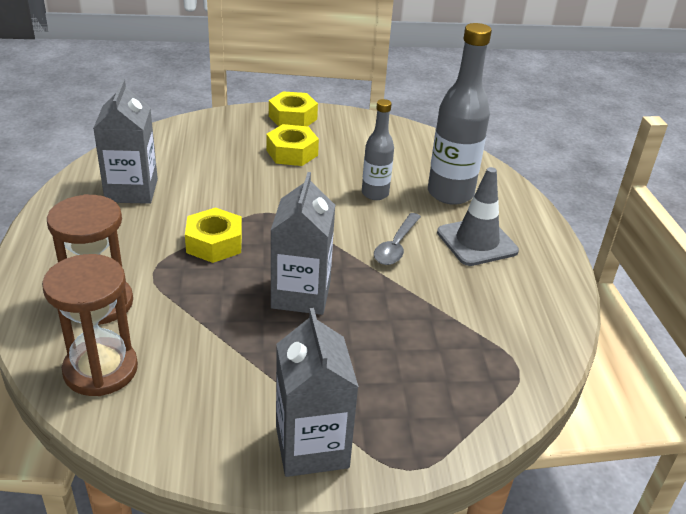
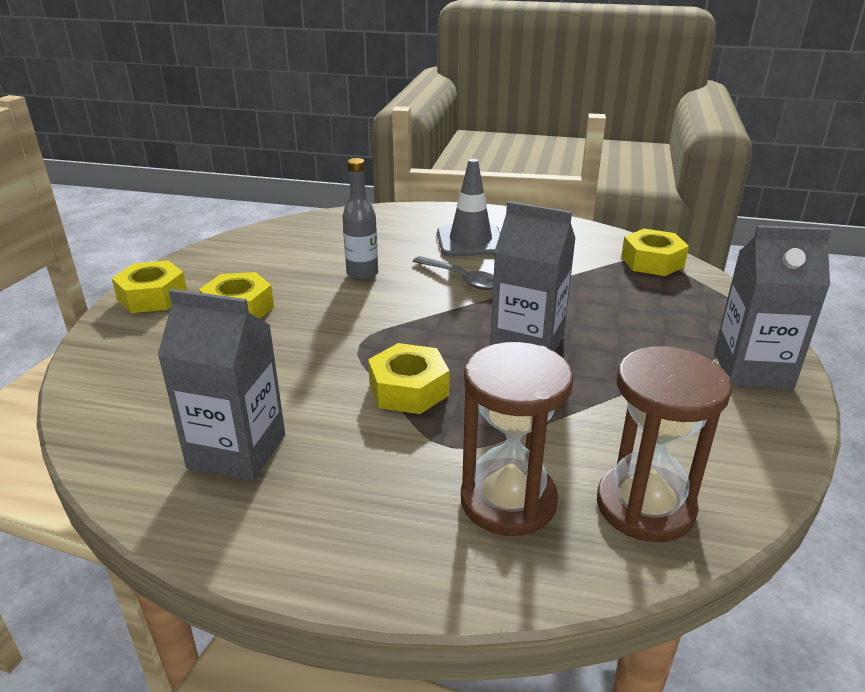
camera: 70 degrees left, 5 degrees down
grey bottle [428,23,492,205] -> none
none -> yellow nut [621,229,689,276]

